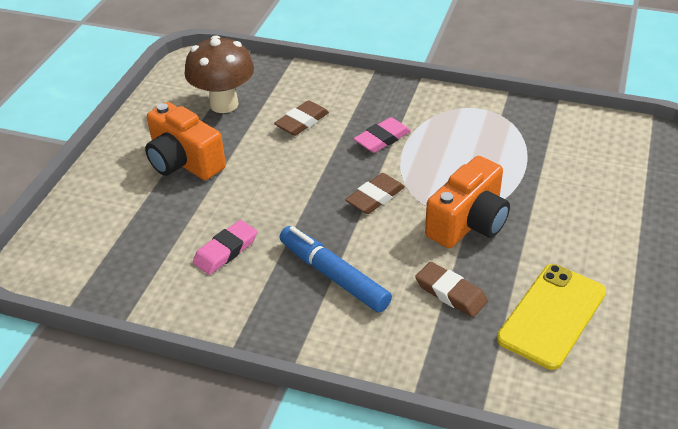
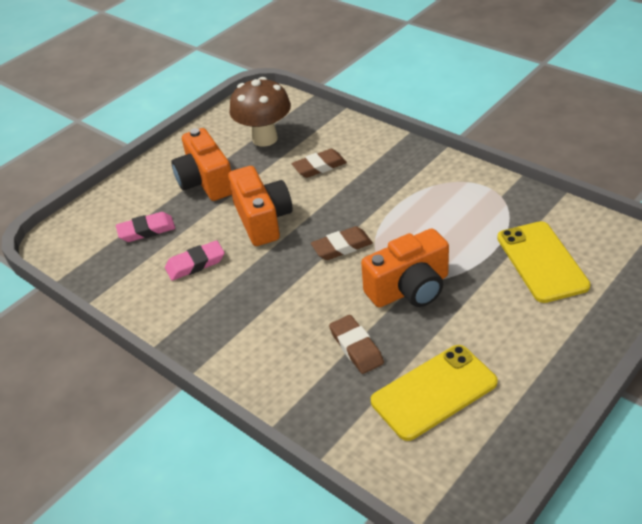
camera: 25 degrees right, 0 degrees up
blue marker [280,226,392,313] -> none
pink eraser [354,117,411,153] -> pink eraser moved to [116,212,175,242]
none -> orange camera [228,166,292,246]
none -> yellow phone [497,221,591,303]

